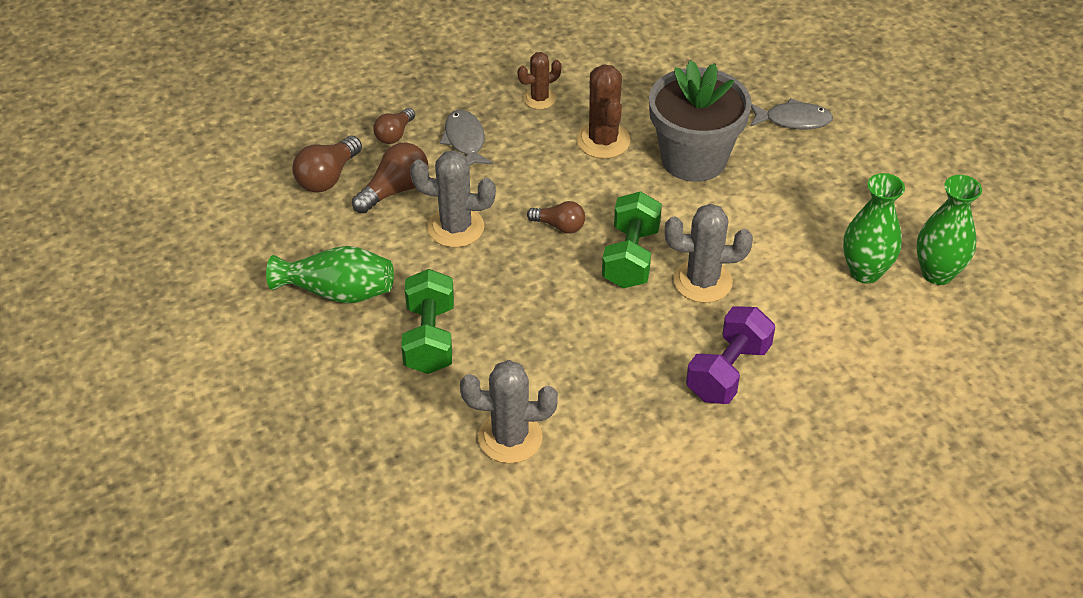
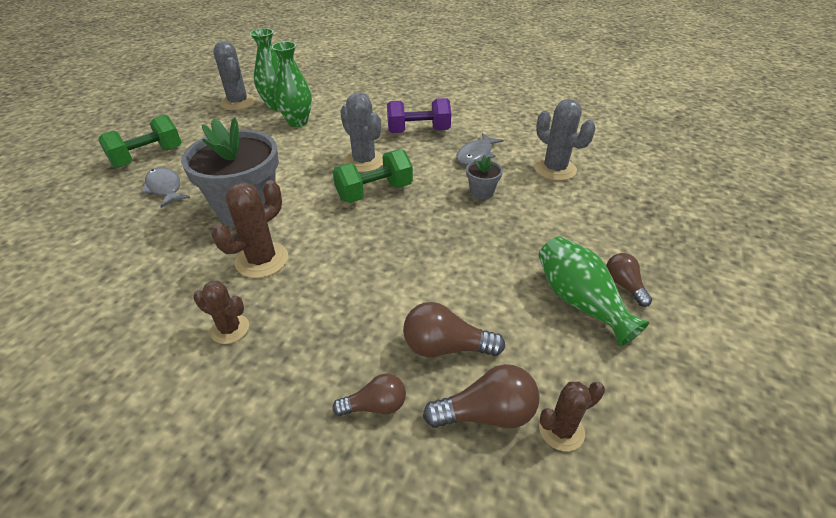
camera: 130 degrees left, 5 degrees down
green dumbbell [401,269,454,374] -> green dumbbell moved to [98,115,181,168]
grey cactus [410,150,496,247] -> grey cactus moved to [213,41,256,110]
grey fish [440,110,493,166] -> grey fish moved to [456,133,504,165]
brown light bulb [527,201,585,233] -> brown light bulb moved to [606,253,652,307]
none -> grey flower pot [466,155,503,200]
none -> brown cactus [539,382,605,451]

